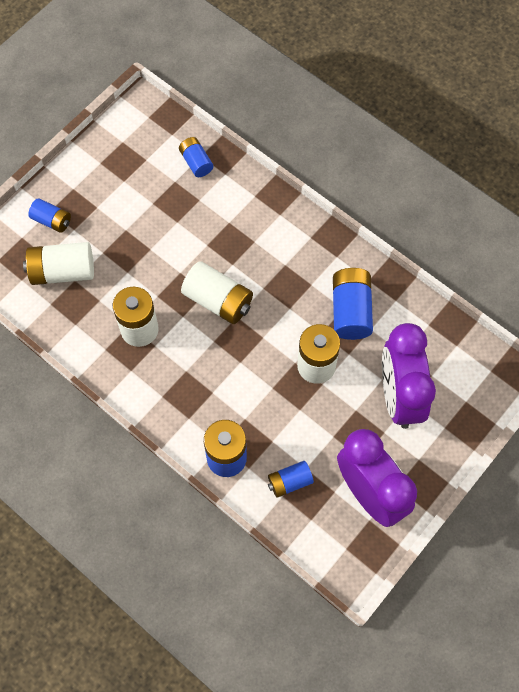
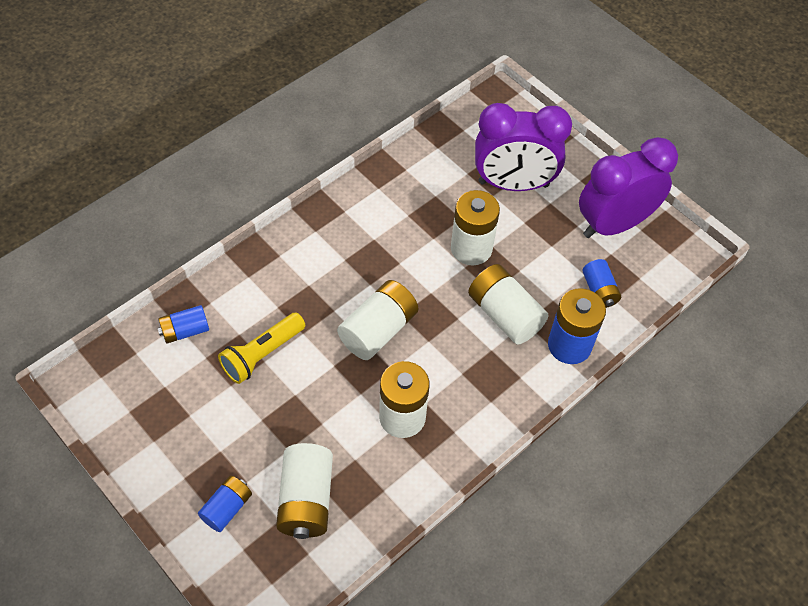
camera: 85 degrees left, 10 degrees down
blue battery [333,268,373,340] -> none
none -> yellow flashlight [218,313,305,384]
none -> white battery [468,264,548,344]

